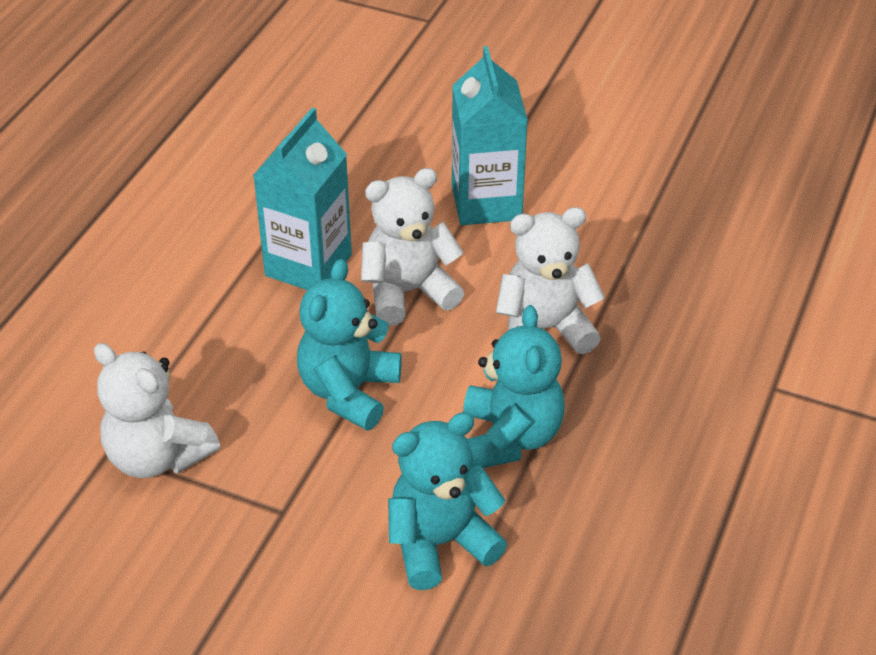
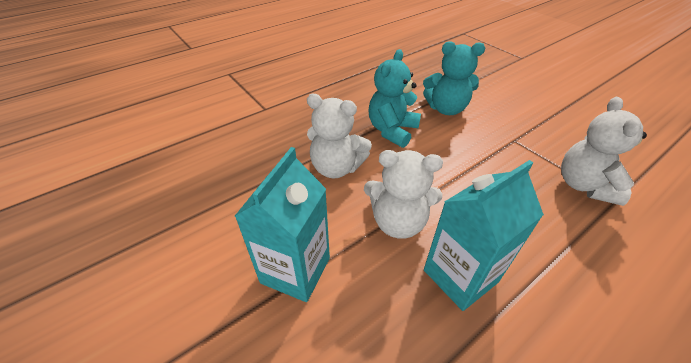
camera: 150 degrees left, 0 degrees up
white teddy bear [94,343,220,478] -> white teddy bear turned 150 degrees counterclockwise [561,97,647,206]
turquoise teddy bear [297,259,402,431] -> none

